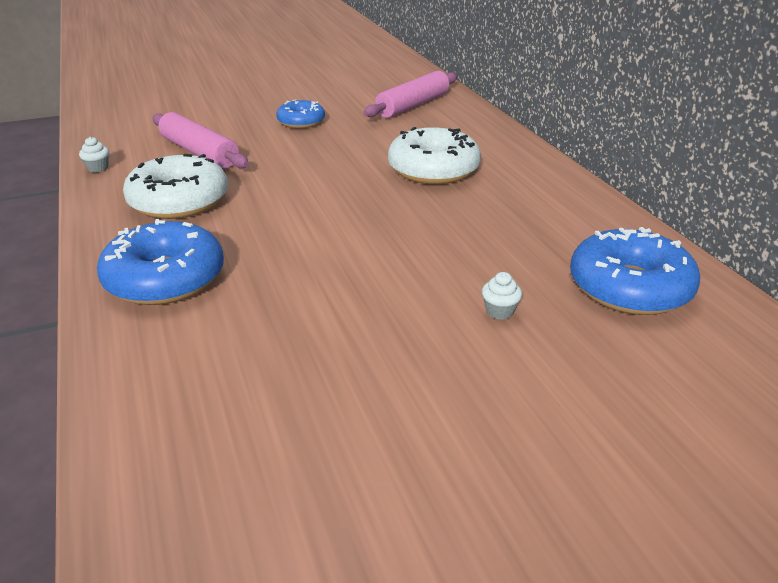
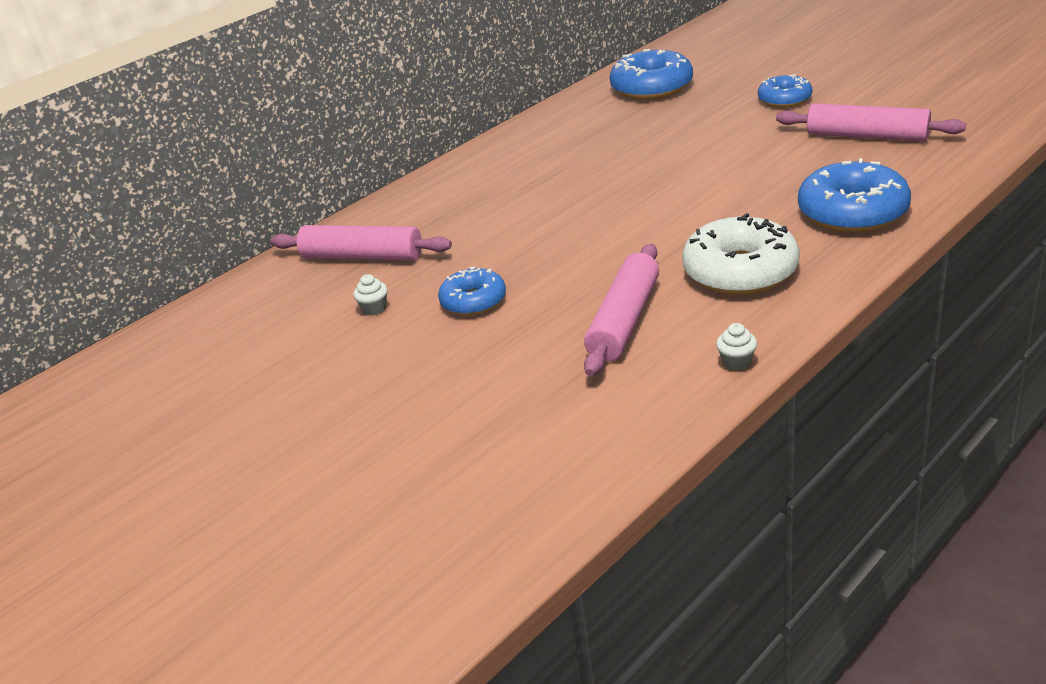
camera: 110 degrees left, 0 degrees up
white donut [388,127,481,184] -> none
white cupcake [482,272,522,320] -> white cupcake moved to [353,274,388,316]
none -> blue donut [758,74,812,108]
none -> pink rolling pin [776,103,966,141]

